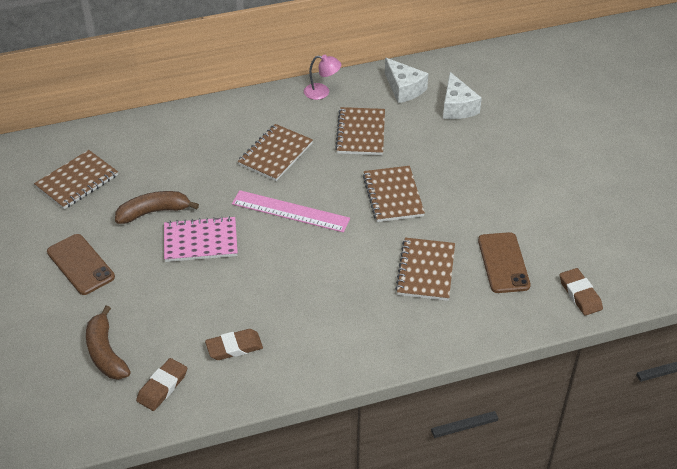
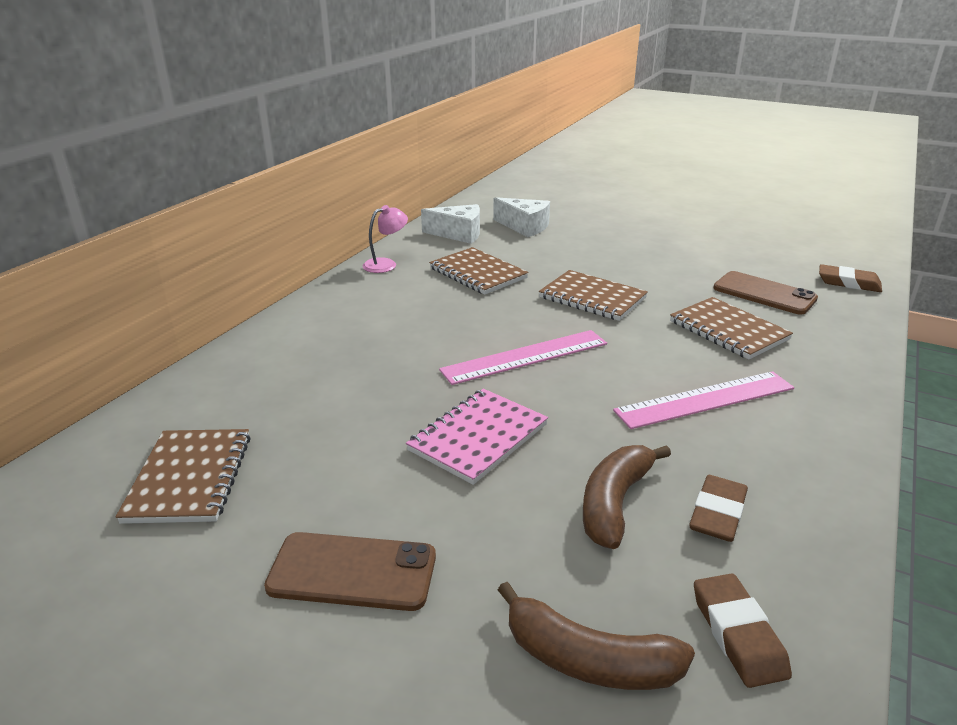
camera: 45 degrees left, 15 degrees down
brown banana [115,191,199,224] -> brown banana moved to [583,445,671,549]
brown notebook [238,124,313,181] -> none
none -> pink ruler [613,371,794,429]

